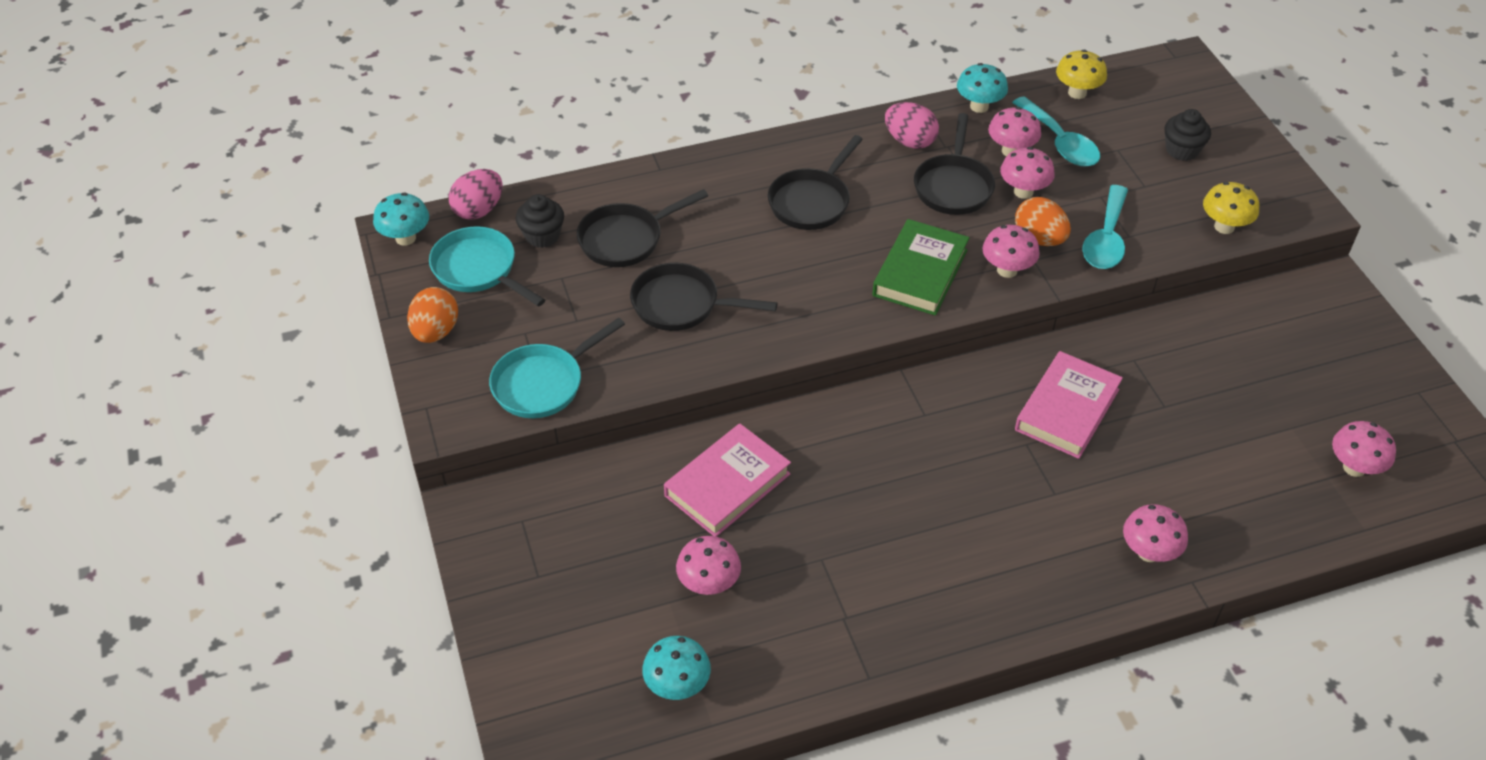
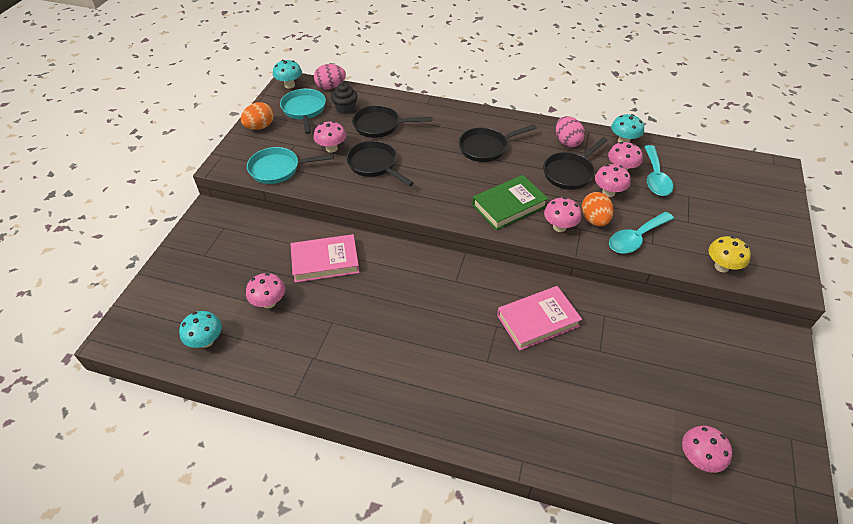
camera: 35 degrees right, 0 degrees up
yellow mushroom [1056,50,1107,99] -> none
pink mushroom [1123,504,1188,562] -> pink mushroom moved to [313,121,346,153]
black cupcake [1164,109,1211,161] -> none

